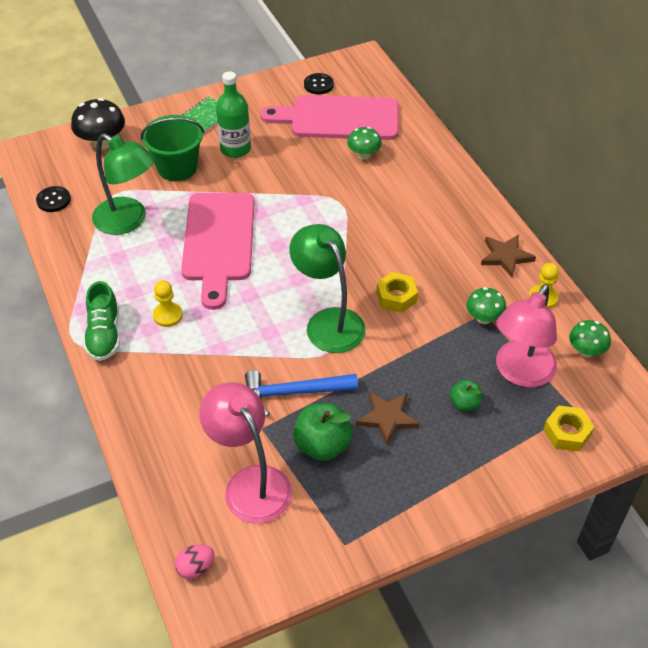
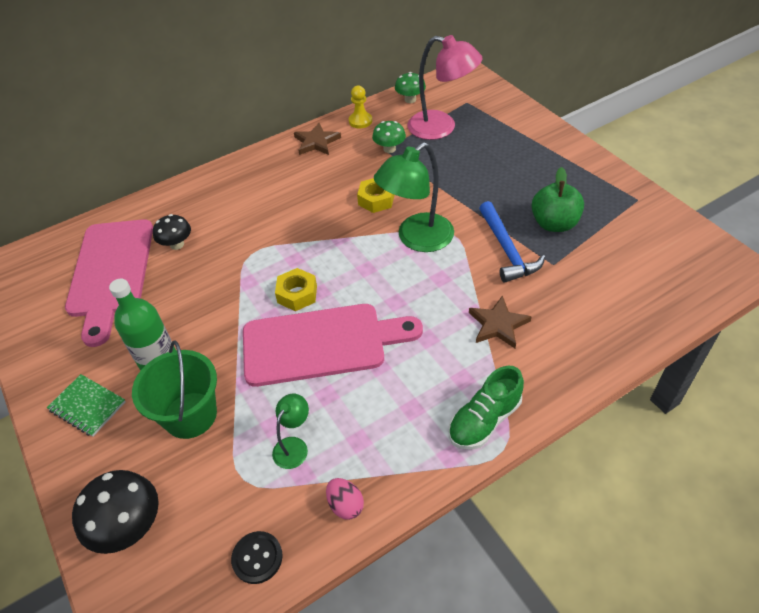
camera: 95 degrees left, 0 degrees up
green shoe [84,281,120,361] -> green shoe turned 150 degrees clockwise [448,366,524,450]
green lamp [92,133,155,235] -> green lamp [272,394,309,469], size x0.50
yellow pawn [153,280,183,327] -> none
pink egg [175,545,214,579] -> pink egg moved to [326,478,364,520]
pink lamp [199,382,292,524] -> none
black button [304,73,334,94] -> none
green mushroom [347,127,382,160] -> black mushroom [153,214,191,250]
brown star [356,392,419,446] -> brown star moved to [469,295,532,348]
green apple [450,380,482,411] -> none
yellow nut [543,405,594,452] -> yellow nut moved to [275,268,317,311]

